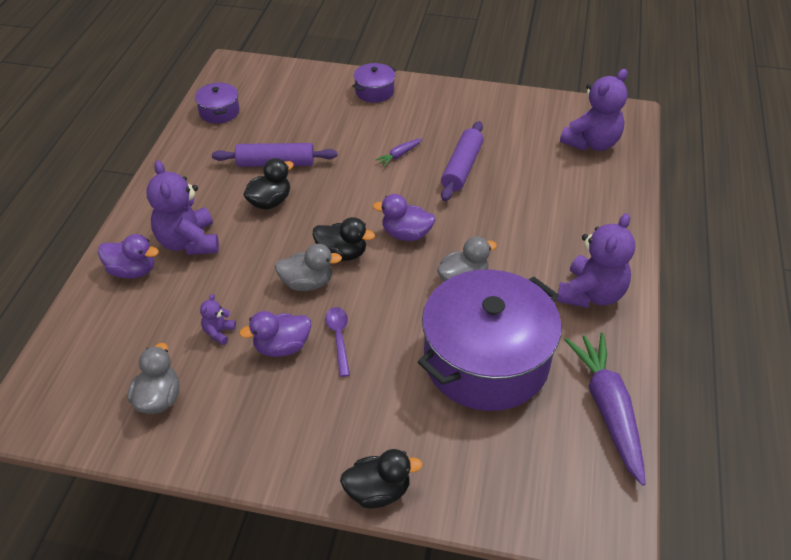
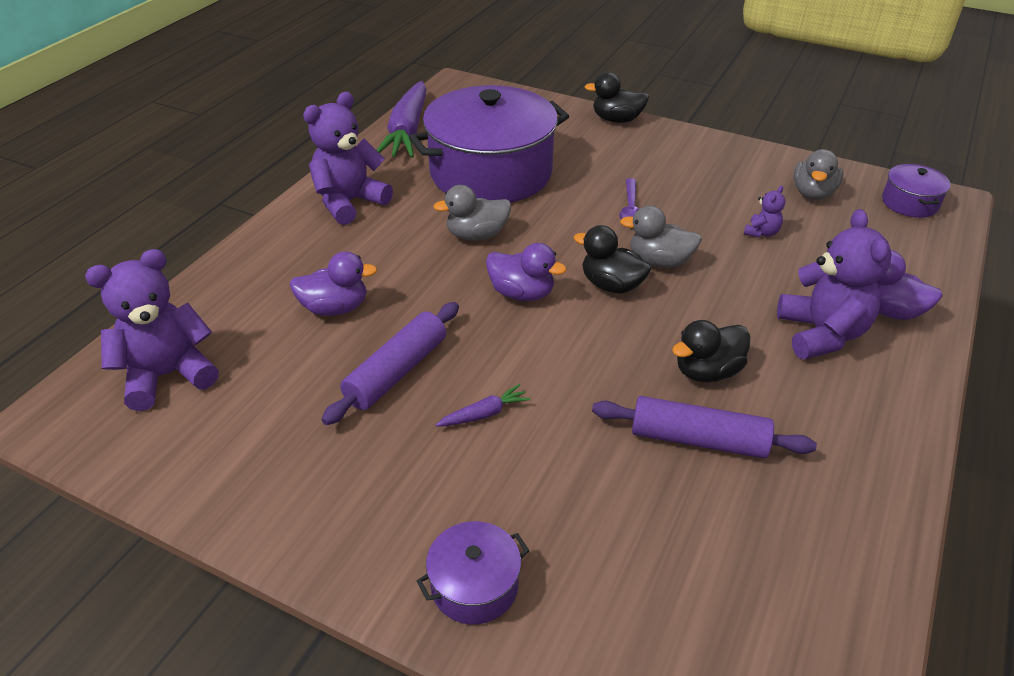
camera: 165 degrees left, 5 degrees down
purple pot [195,82,239,123] -> purple pot moved to [882,164,951,218]
purple duck [239,311,311,357] -> purple duck moved to [290,251,377,316]

